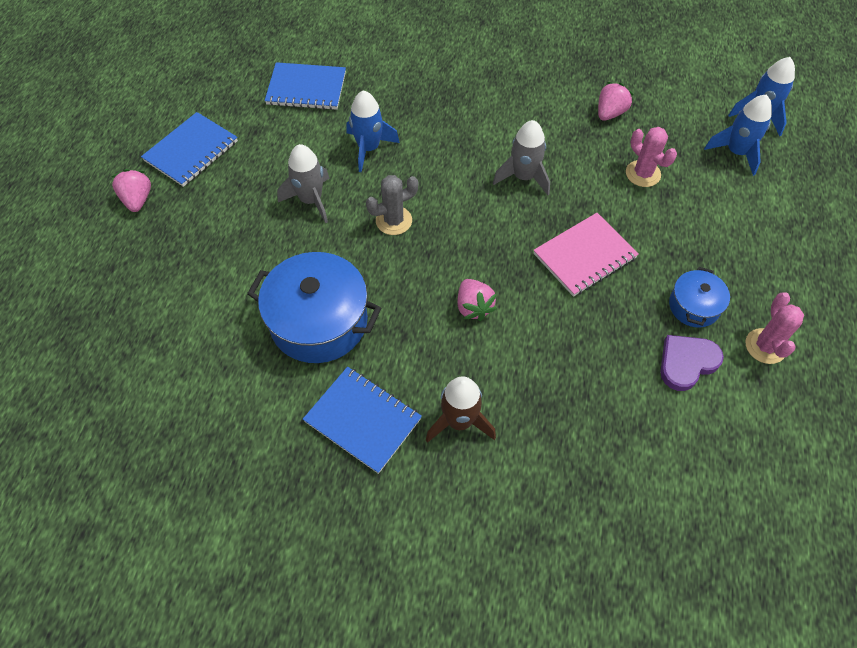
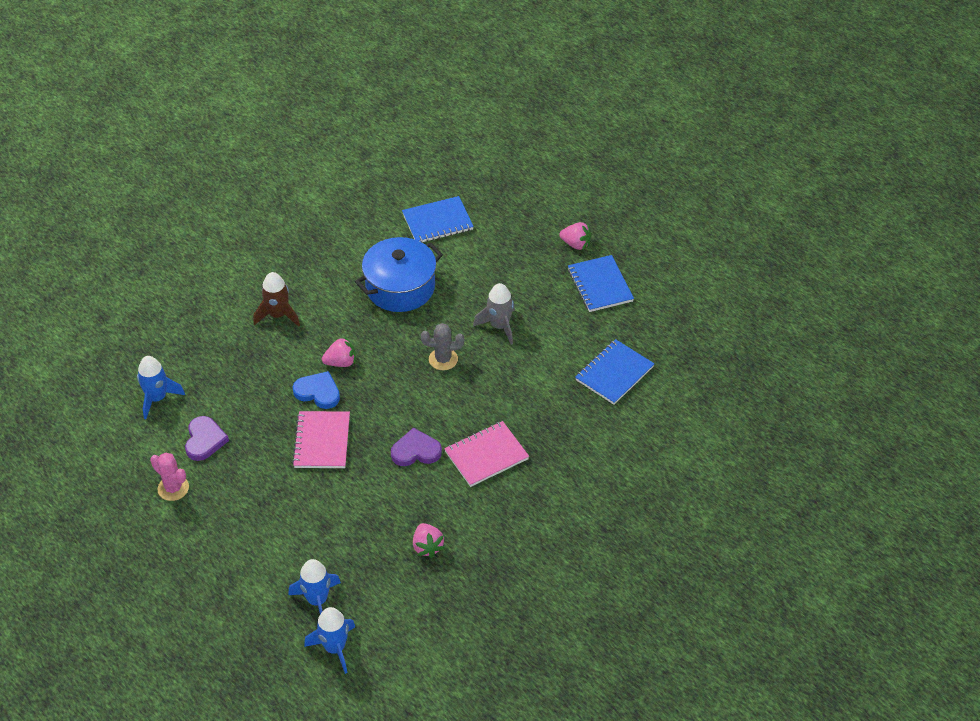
camera: 125 degrees right, 10 degrees down
blue notebook [303,367,422,474] -> blue notebook moved to [402,196,474,242]
blue rocket [346,90,400,172] -> blue rocket moved to [137,356,185,419]
grey cactus [366,175,418,235] -> grey cactus turned 75 degrees clockwise [421,323,464,370]
pink strawberry [457,279,497,321] -> pink strawberry turned 150 degrees clockwise [322,337,356,367]
grey rocket [493,120,550,195] -> purple heart [391,428,442,466]
pink cactus [626,127,677,187] -> none
blue pot [669,267,730,327] -> none
none -> blue heart [293,371,340,409]
none -> pink notebook [444,421,529,487]

